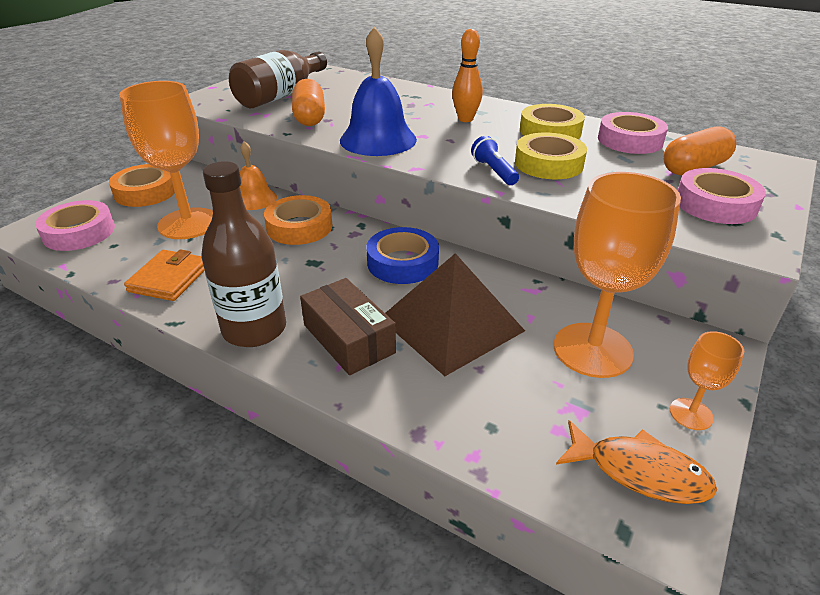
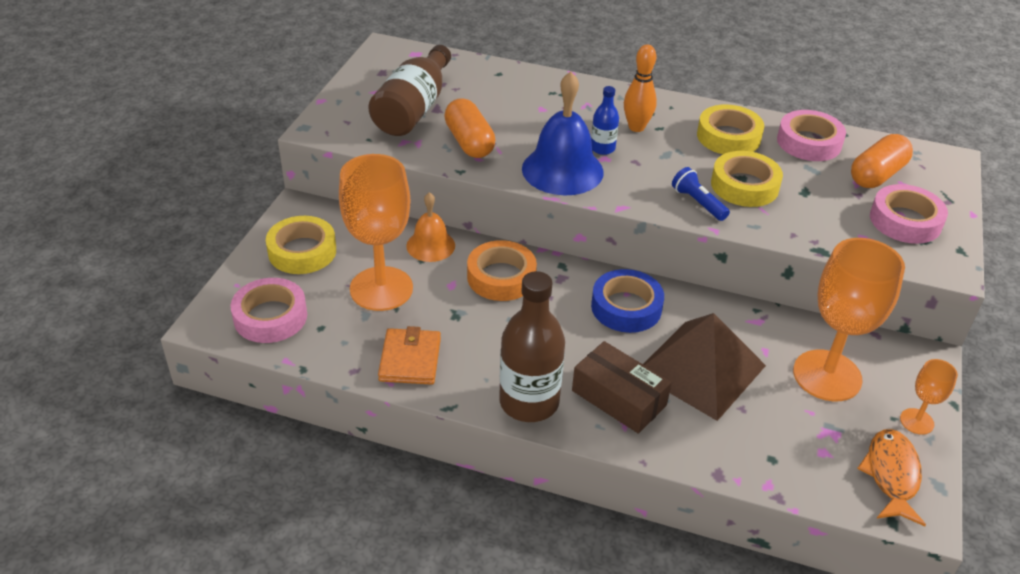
camera: 15 degrees left, 5 degrees up
orange tape [109,164,175,207] -> yellow tape [266,216,336,274]
orange fish [556,420,717,504] -> orange fish turned 90 degrees counterclockwise [857,429,926,526]
none -> blue bottle [591,86,619,155]

